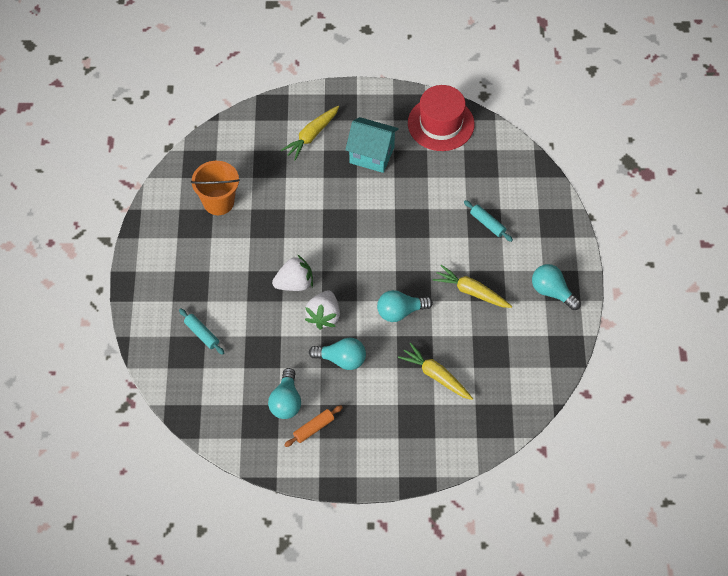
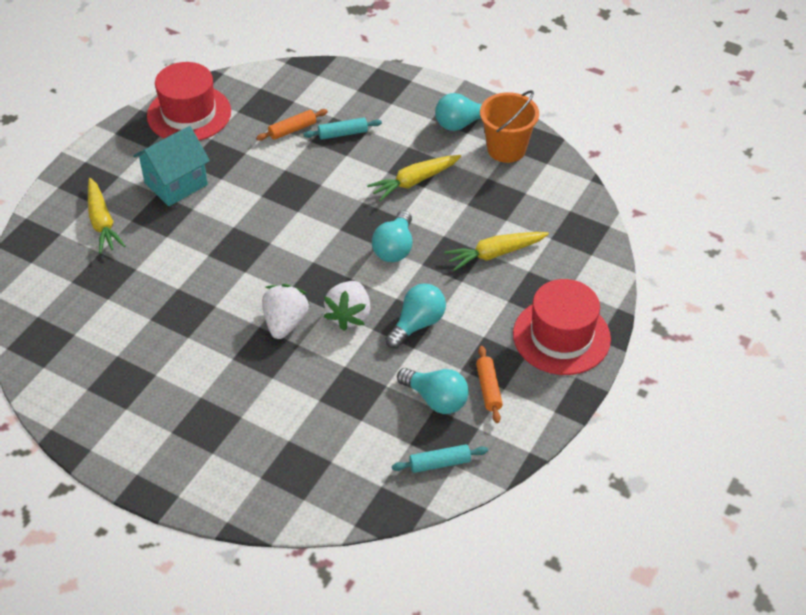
camera: 60 degrees left, 10 degrees down
turquoise rolling pin [179,308,224,355] -> turquoise rolling pin moved to [392,444,488,473]
orange bucket [191,161,240,215] -> orange bucket moved to [480,90,539,163]
white strawberry [305,290,340,330] -> white strawberry turned 60 degrees clockwise [324,281,370,331]
none -> orange rolling pin [256,109,328,141]
none -> red hat [513,279,611,375]

